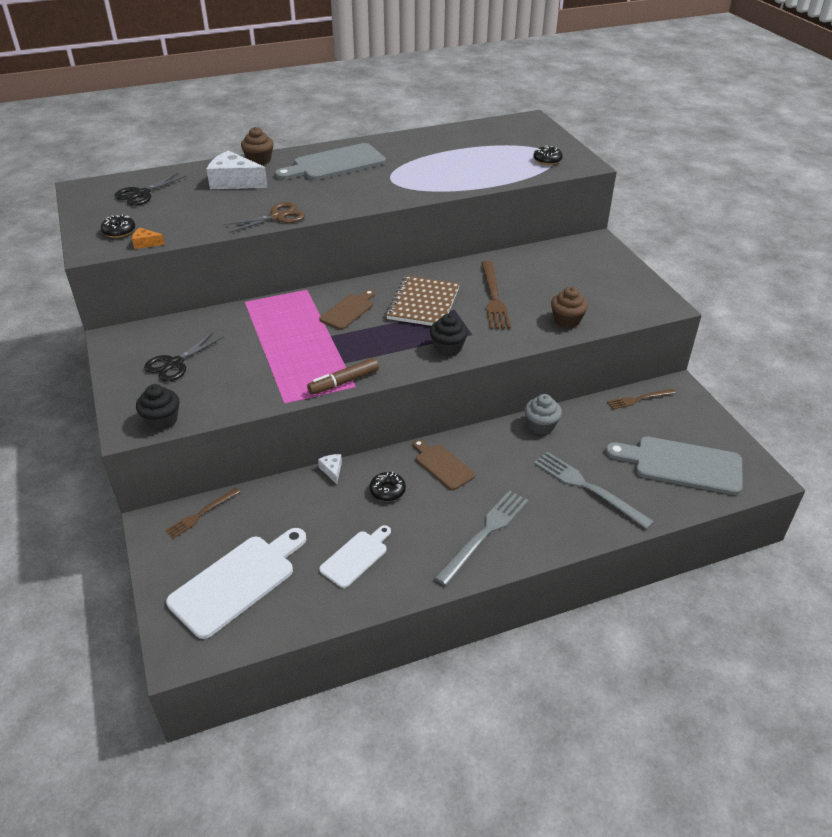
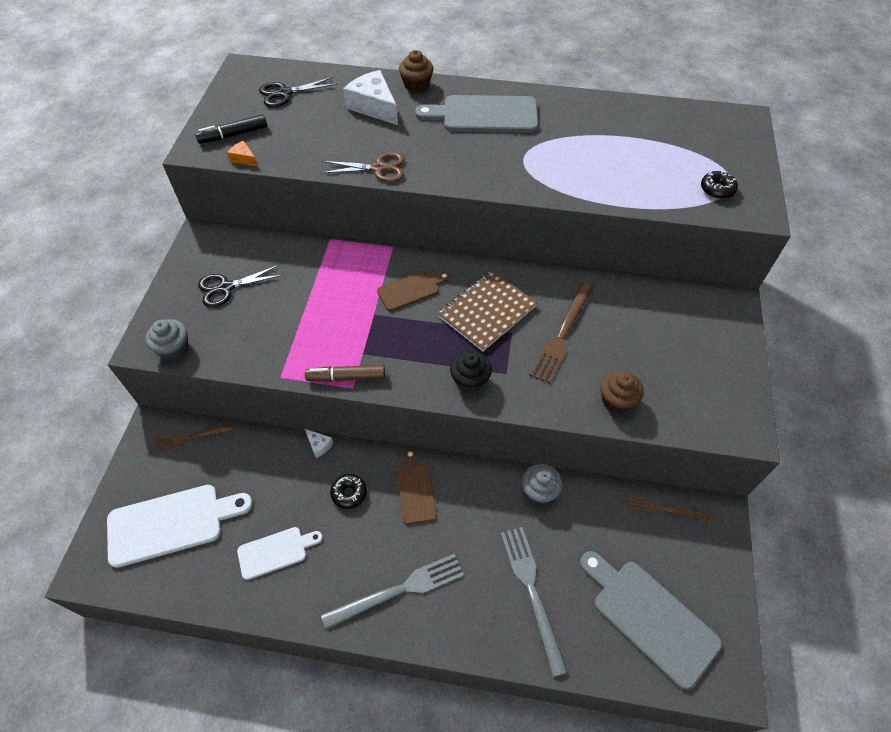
camera: 30 degrees right, 15 degrees up
black donut [101,215,135,238] -> black marker [195,114,267,144]
black cupcake [136,384,179,431] -> grey cupcake [146,319,188,360]
white cheese [318,454,342,484] -> white cheese turned 120 degrees clockwise [305,429,333,458]

